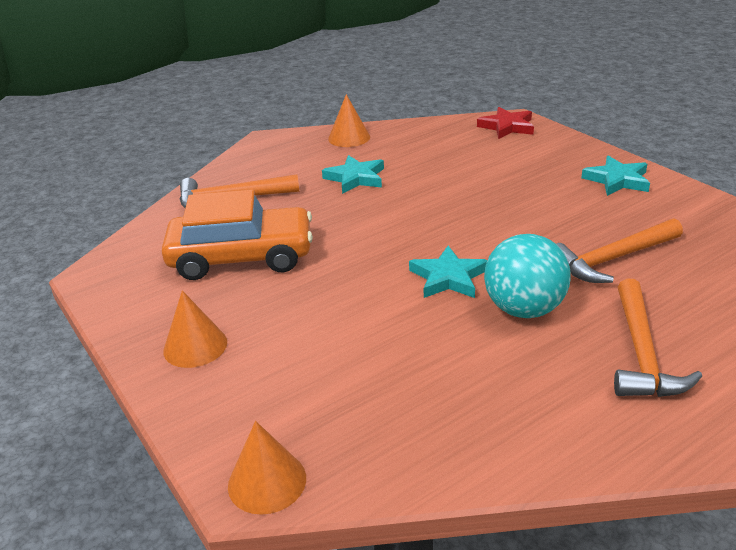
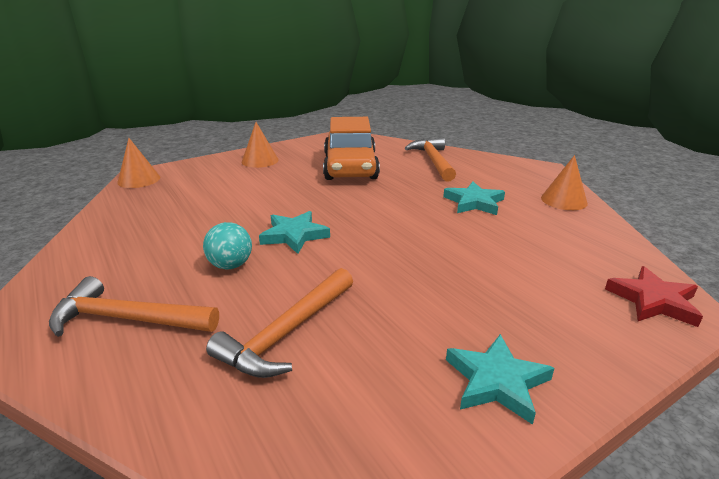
camera: 90 degrees right, 5 degrees down
turquoise ball [484,234,571,318] -> turquoise ball [203,222,252,270], size x0.62
orange hammer [556,218,683,283] -> orange hammer turned 120 degrees counterclockwise [206,268,353,378]

